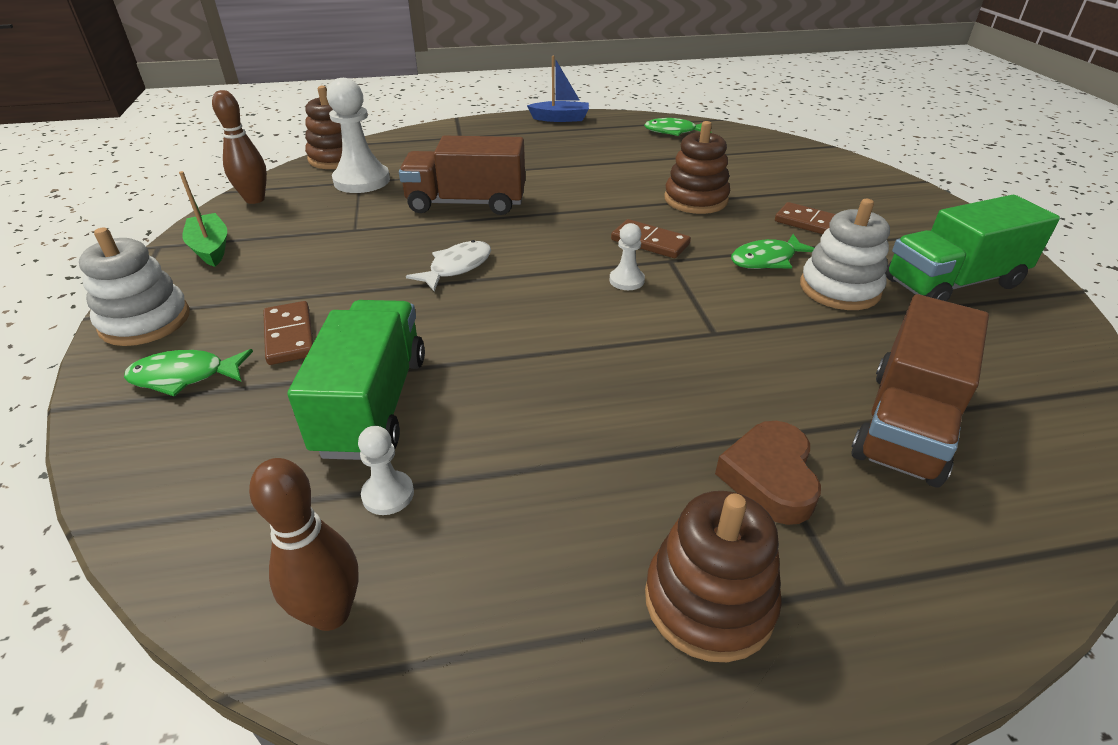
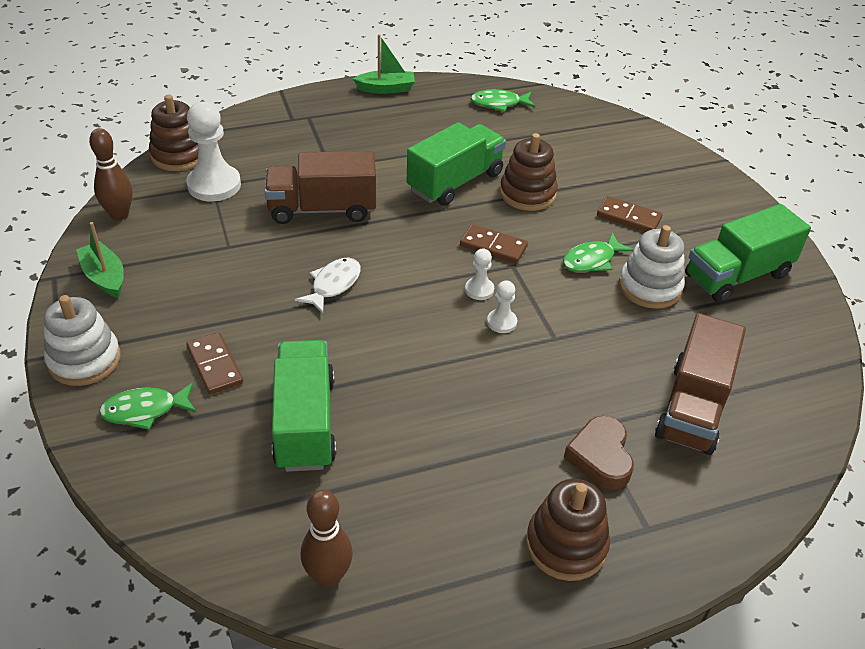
camera: 10 degrees left, 5 degrees up
white pawn [358,426,414,515] -> white pawn moved to [487,281,517,333]
blue boat [527,56,589,122] -> green boat [353,34,415,94]
none -> green truck [407,122,506,206]

